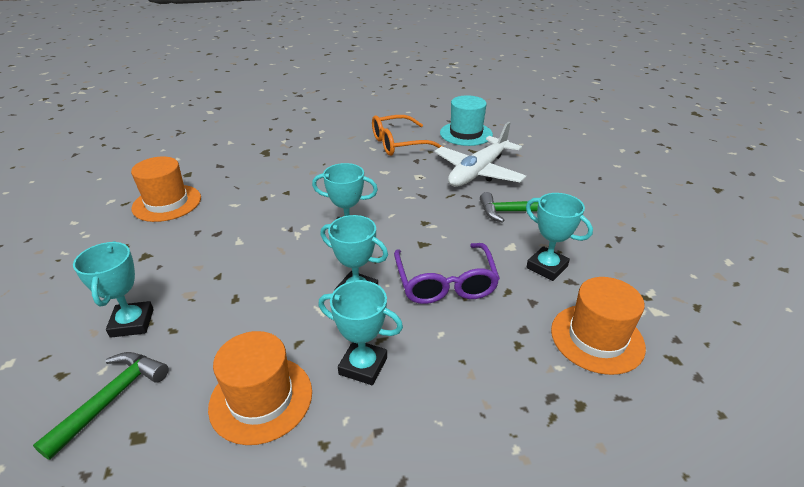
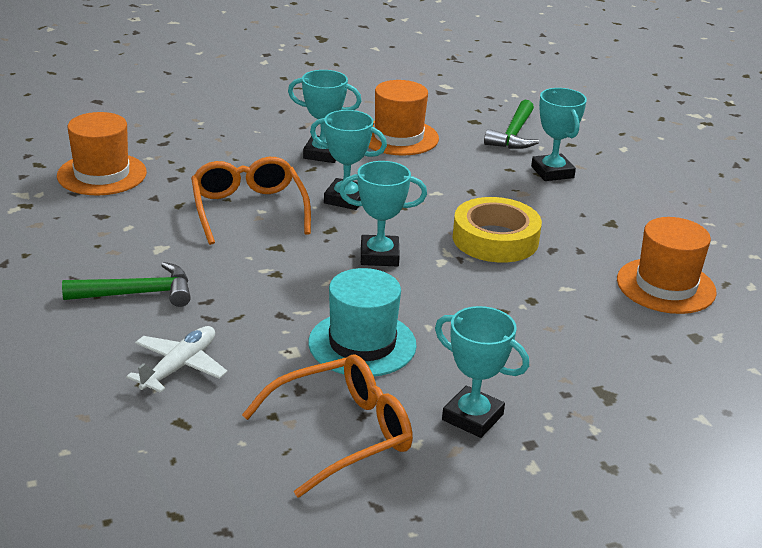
camera: 170 degrees right, 5 degrees down
purple glasses [394,243,500,304] -> orange glasses [191,157,311,245]
white plane [435,122,526,187] -> white plane [126,326,227,393], size x0.57
turquoise hat [440,95,493,146] -> turquoise hat moved to [308,268,417,377]
turquoise trophy [526,193,593,281] -> turquoise trophy moved to [435,306,529,438]
none -> yellow tape [453,197,542,263]

